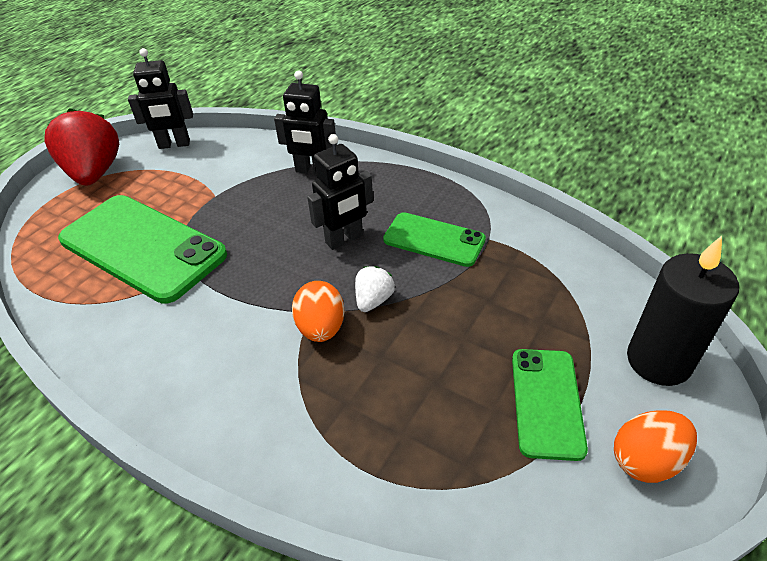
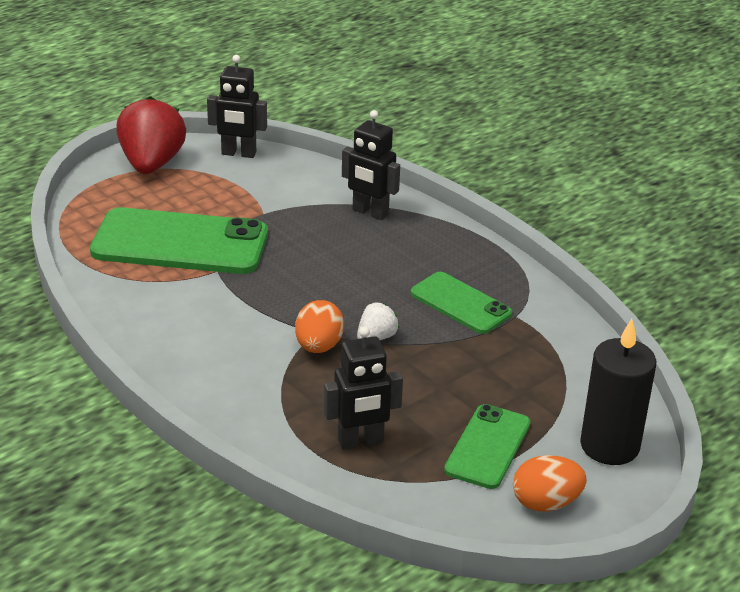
camera: 15 degrees right, 10 degrees down
green phone [58,195,227,304] -> green phone turned 45 degrees counterclockwise [90,207,268,274]
black robot [307,134,373,250] -> black robot moved to [324,327,403,450]

